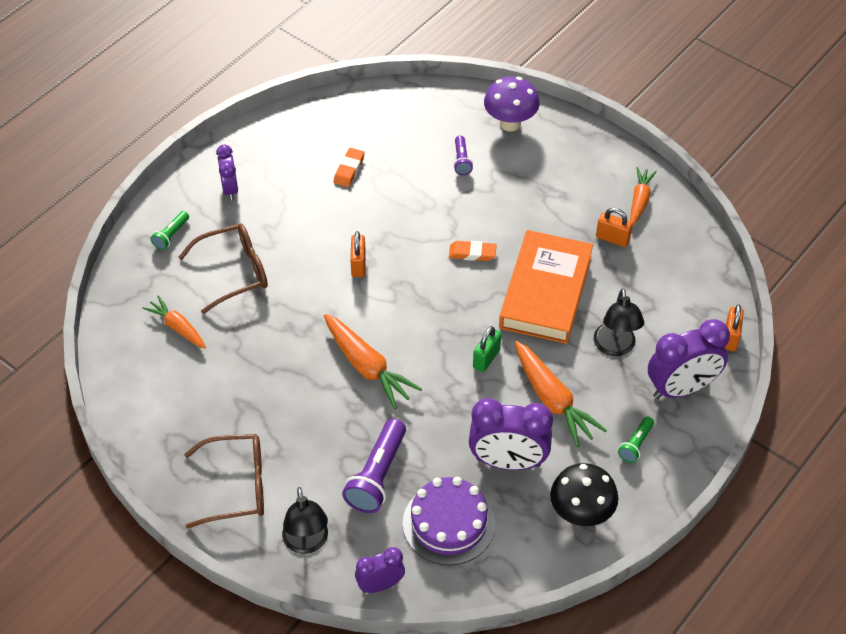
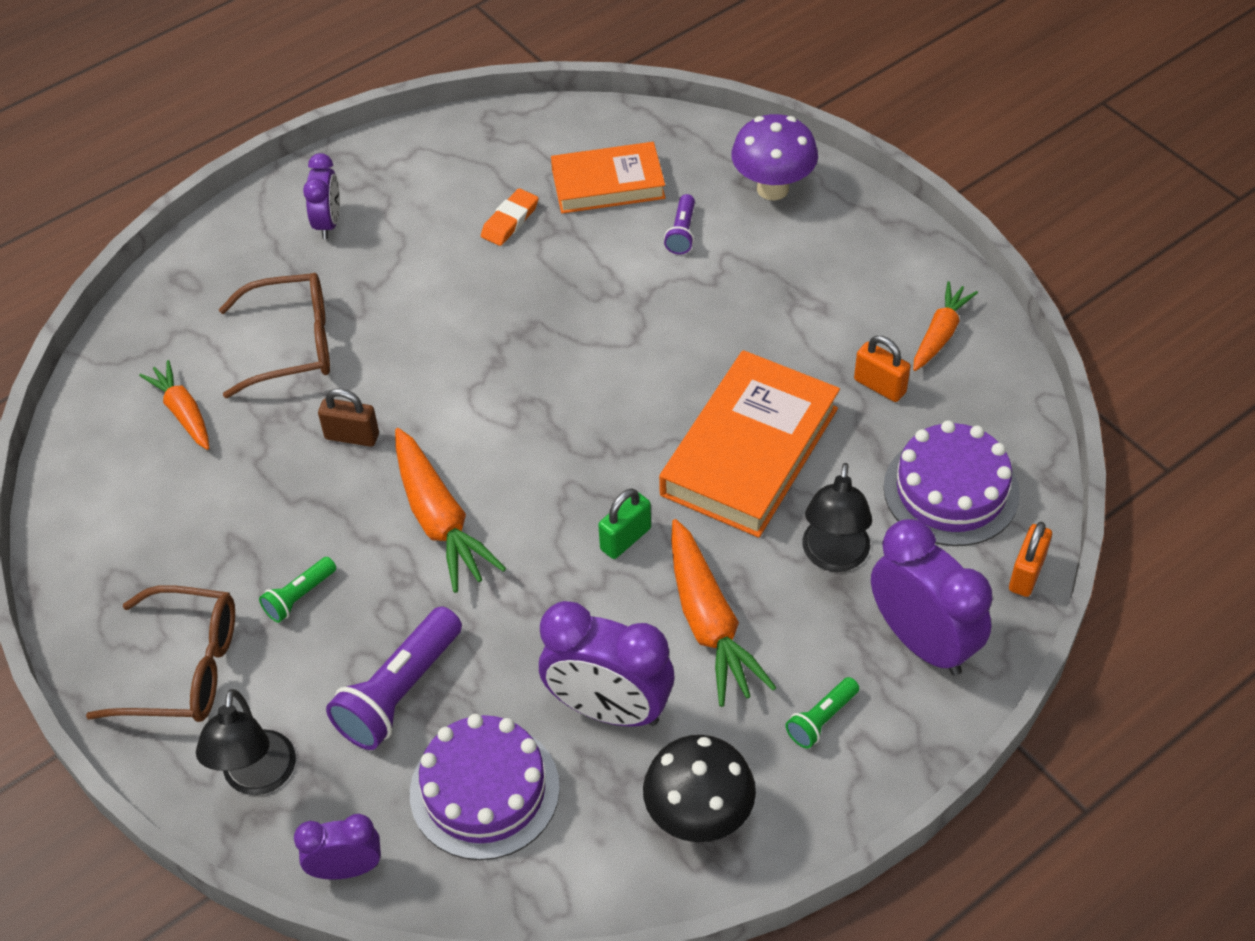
camera: 15 degrees right, 0 degrees up
green flashlight [151,211,189,250] -> green flashlight moved to [259,557,336,623]
orange padlock [350,231,366,277] -> none
orange eraser [449,241,497,261] -> none
purple clock [648,319,730,399] -> purple clock turned 120 degrees counterclockwise [871,519,993,676]
none -> brown padlock [318,389,379,447]
none -> orange book [551,142,665,213]
none -> purple cake [884,420,1020,546]

